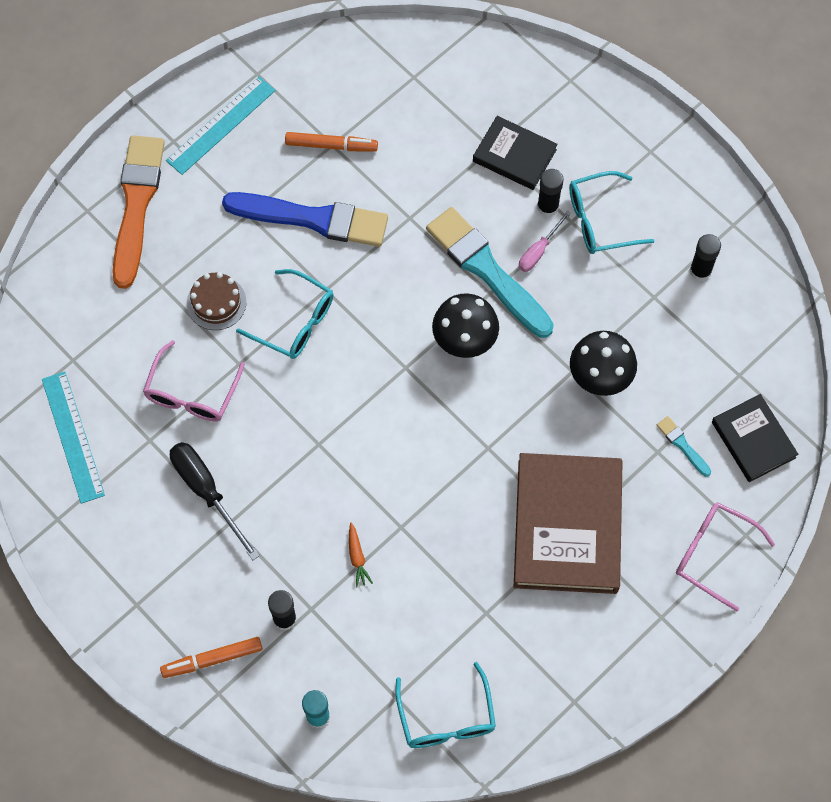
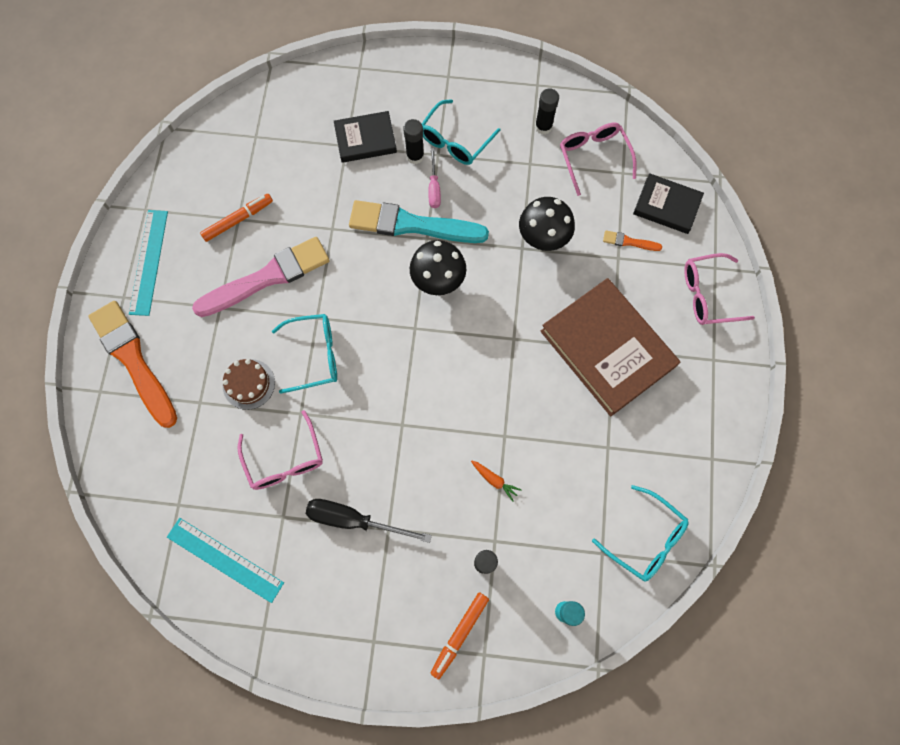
camera: 40 degrees left, 5 degrees up
blue brush [222,192,388,247] -> pink brush [192,237,330,317]
turquoise brush [657,416,711,477] -> orange brush [603,230,662,251]
none -> pink glasses [560,123,637,196]

